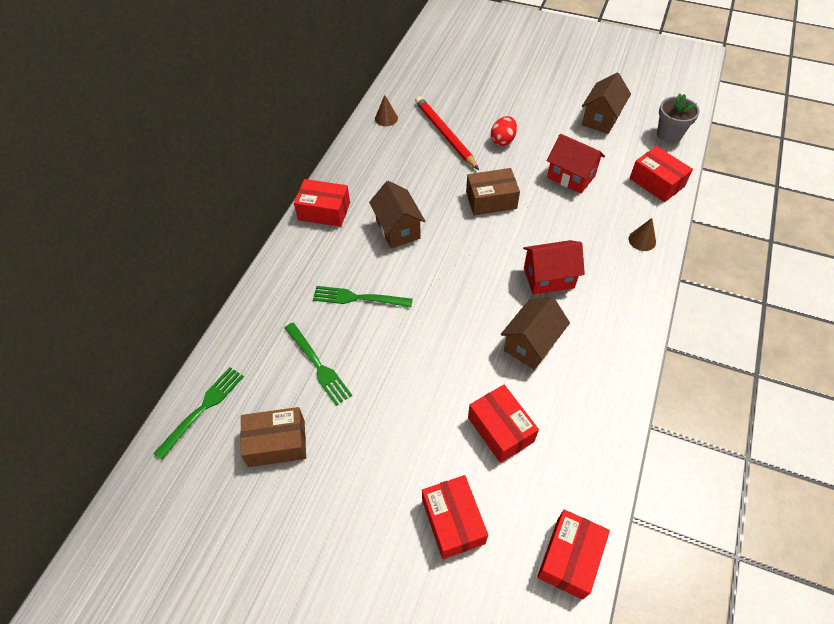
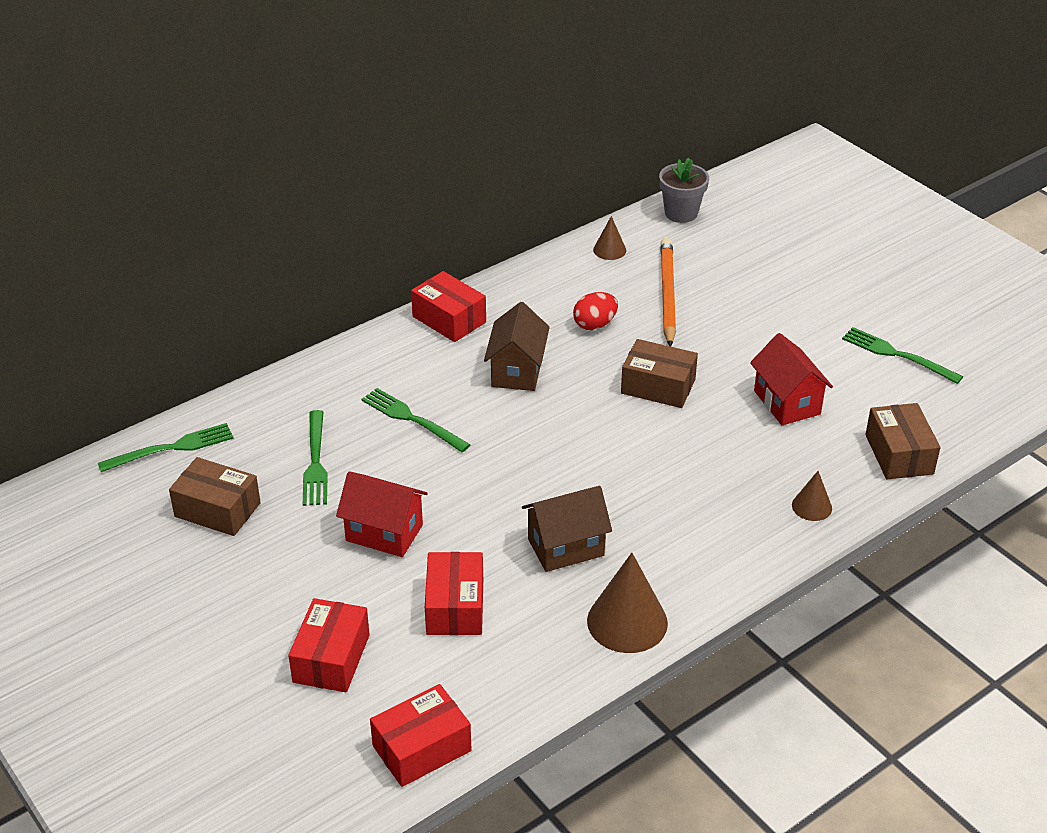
camera: 30 degrees right, 15 degrees down
red pencil [415,96,479,170] -> orange pencil [660,238,676,347]
red egg [491,116,517,146] -> red egg moved to [573,292,618,330]
red house [523,240,585,295] -> red house moved to [336,471,428,557]
brown house [582,73,631,134] -> green fork [842,327,963,384]
red box [630,146,693,202] -> brown box [865,403,940,480]
grey flower pot [657,94,700,143] -> grey flower pot moved to [659,158,709,223]
none -> brown cone [587,553,668,653]

